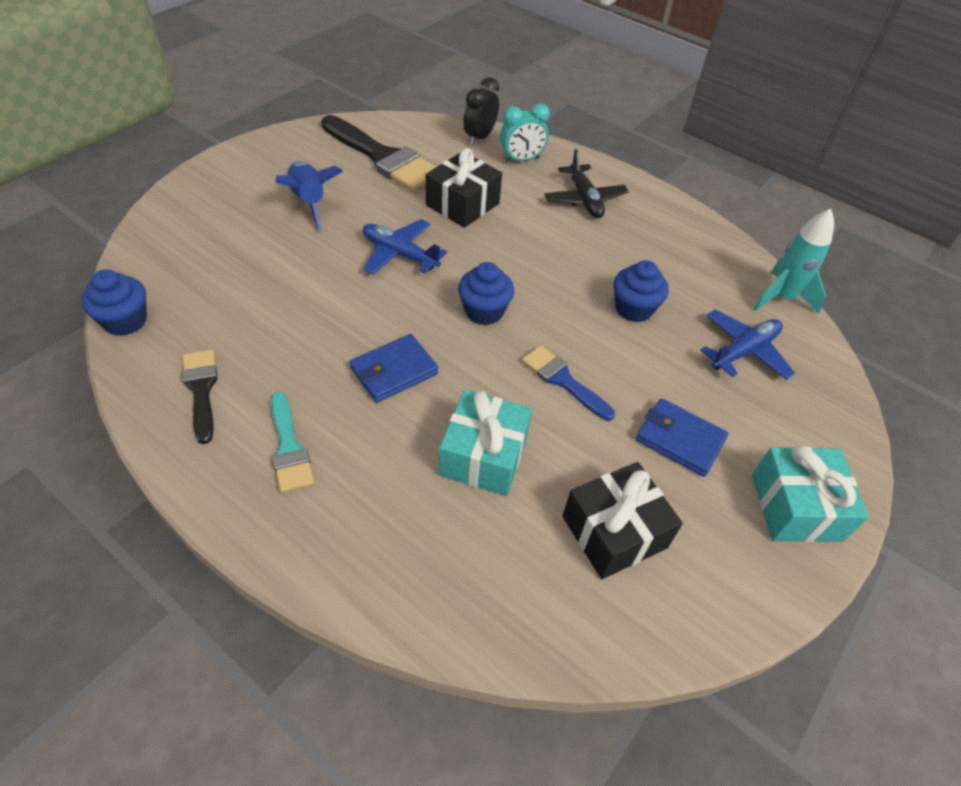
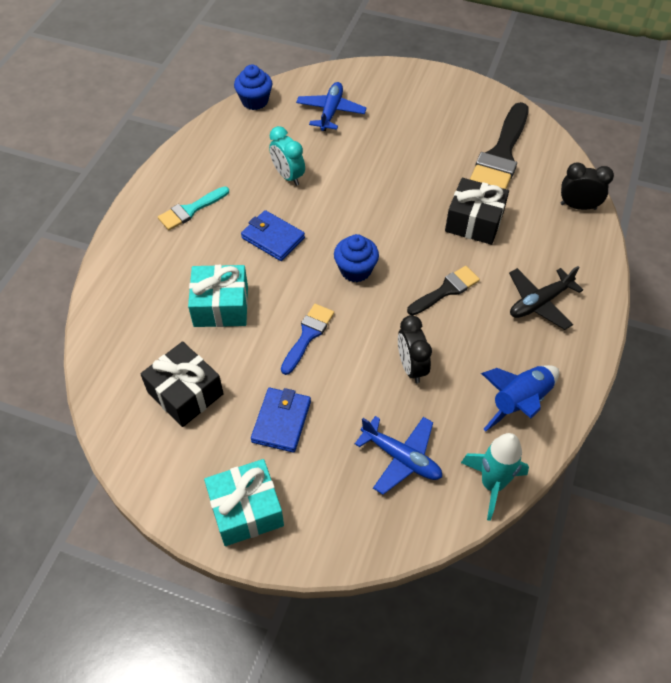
camera: 75 degrees right, 5 degrees up
black brush [182,349,218,444] -> black brush moved to [407,266,480,315]
blue rocket [275,161,343,231] -> blue rocket moved to [481,365,559,432]
blue plane [363,219,447,275] -> blue plane moved to [296,82,367,131]
turquoise clock [500,103,550,163] -> turquoise clock moved to [269,126,305,186]
blue cupcake [614,260,669,322] -> black clock [398,315,432,383]

